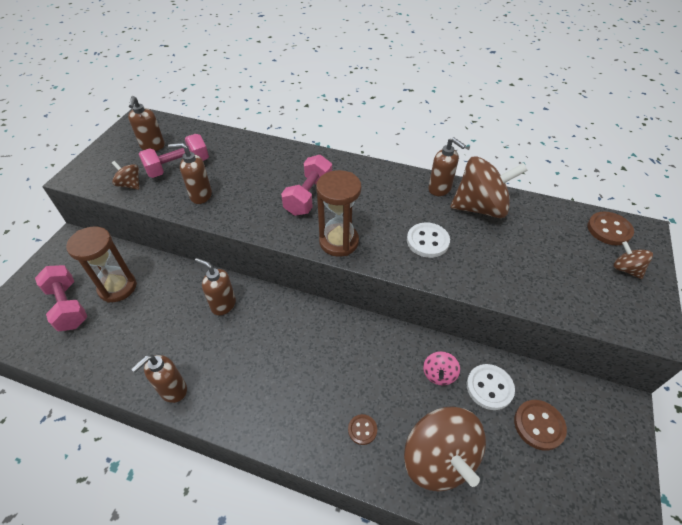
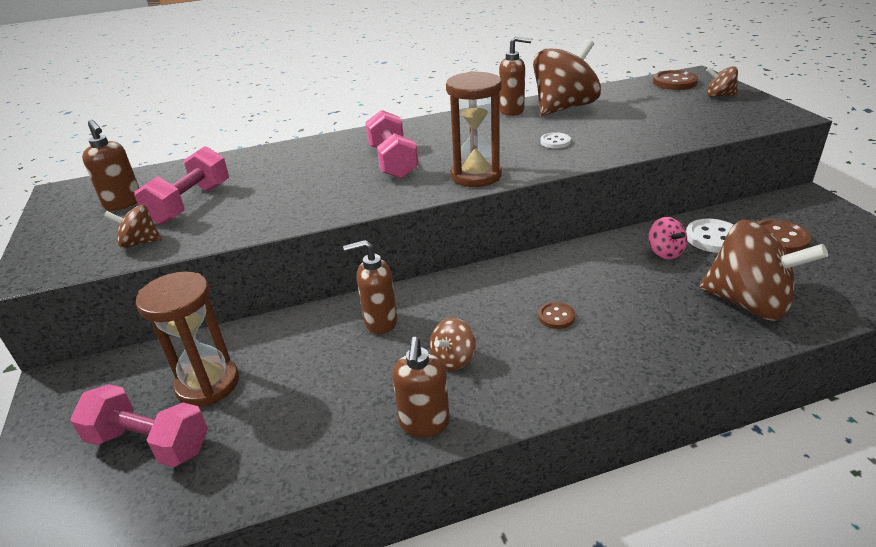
camera: 35 degrees left, 15 degrees down
brown soap dispenser [168,143,212,204] -> none
brown button [348,414,377,445] -> brown button moved to [538,302,575,329]
white button [407,223,450,258] -> white button [540,132,571,149], size x0.60
none -> brown spinning top [430,318,476,370]

